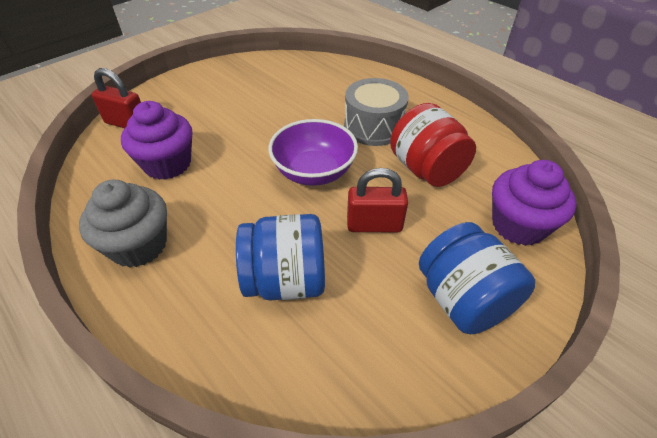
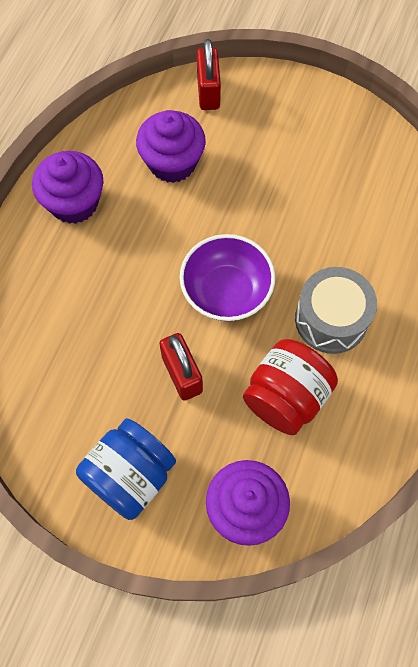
camera: 65 degrees right, 20 degrees up
grey cupcake [79,180,167,268] -> purple cupcake [32,151,104,224]
blue jar [236,214,325,301] -> none

